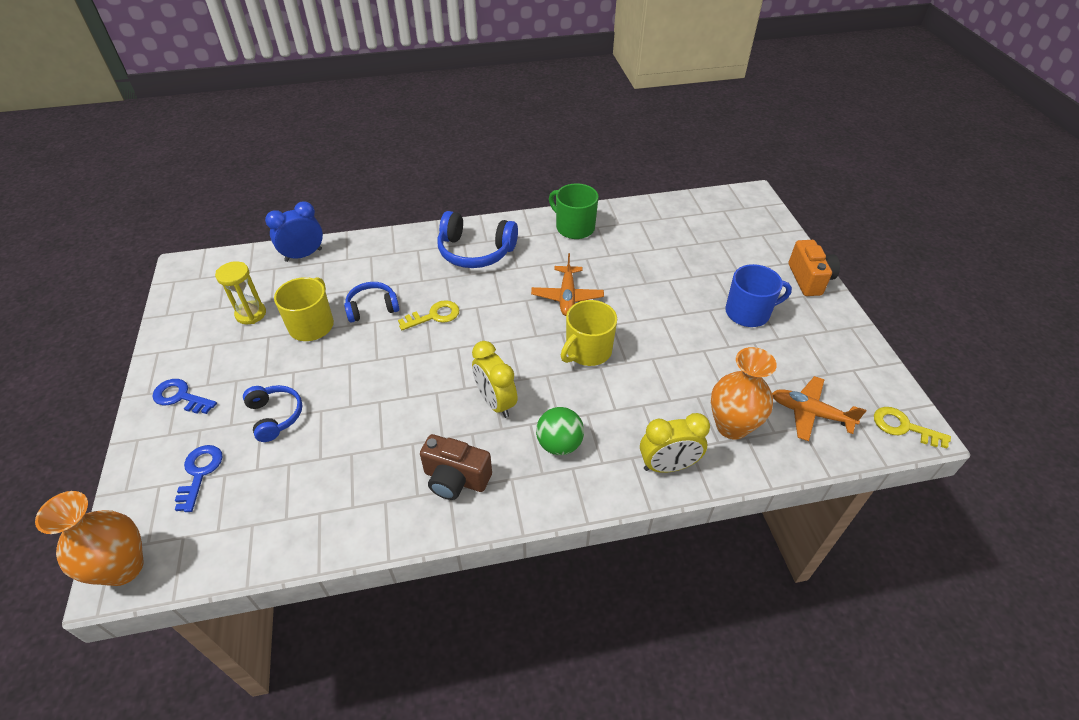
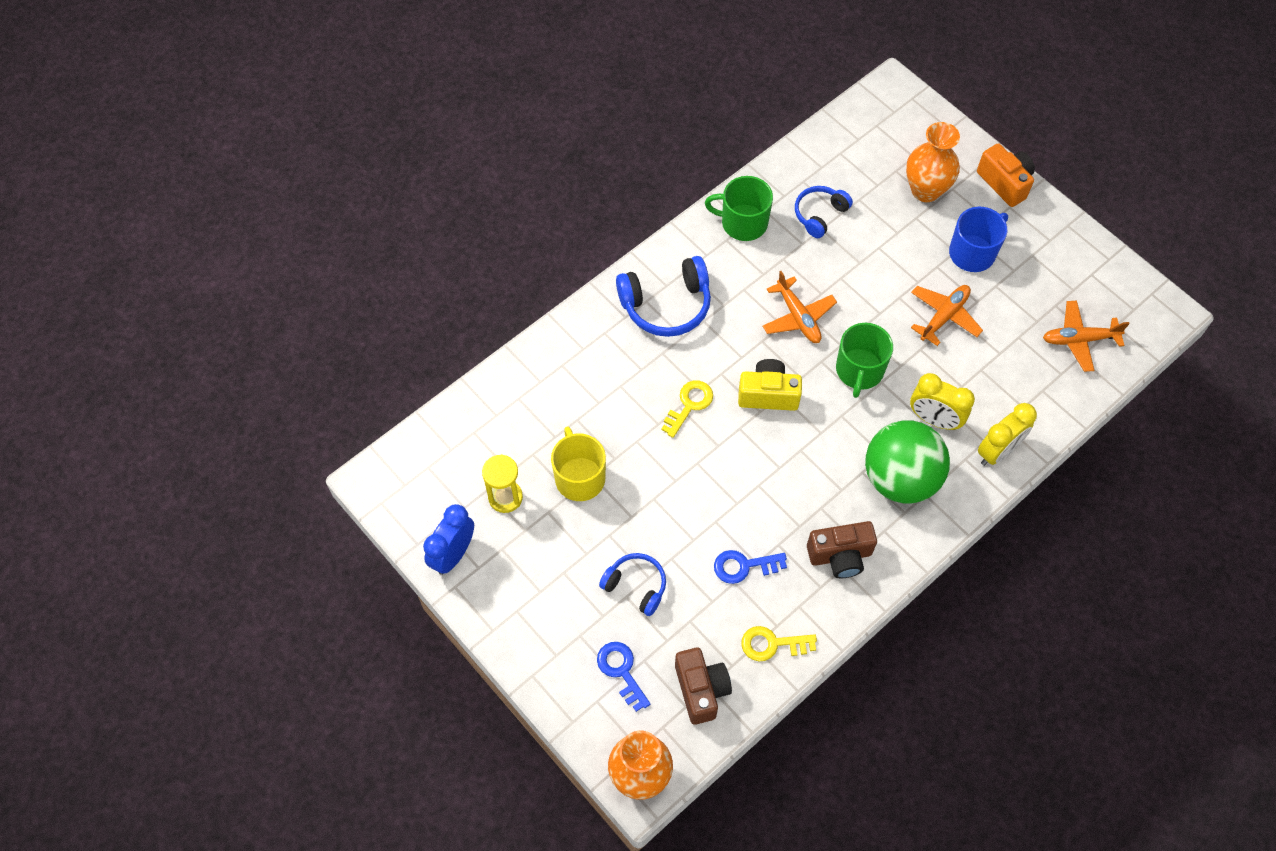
camera: 30 degrees left, 15 degrees up
blue key [152,379,217,414] -> blue key moved to [714,550,787,584]
blue clock [265,201,323,262] -> blue clock moved to [423,504,474,575]
blue headphones [344,282,400,323] -> blue headphones moved to [795,186,853,238]
yellow clock [472,341,518,418] -> yellow clock moved to [910,373,975,430]
green ball [536,407,584,455] -> green ball [865,420,950,503], size x1.78
yellow mug [561,300,617,366] -> green mug [836,323,893,398]
orange vase [711,347,777,440] -> orange vase moved to [906,122,960,202]
yellow key [874,407,951,449] -> yellow key moved to [741,626,817,661]
none -> brown camera [675,647,732,725]
none -> yellow camera [738,359,802,411]
none -> orange plane [911,285,983,346]

